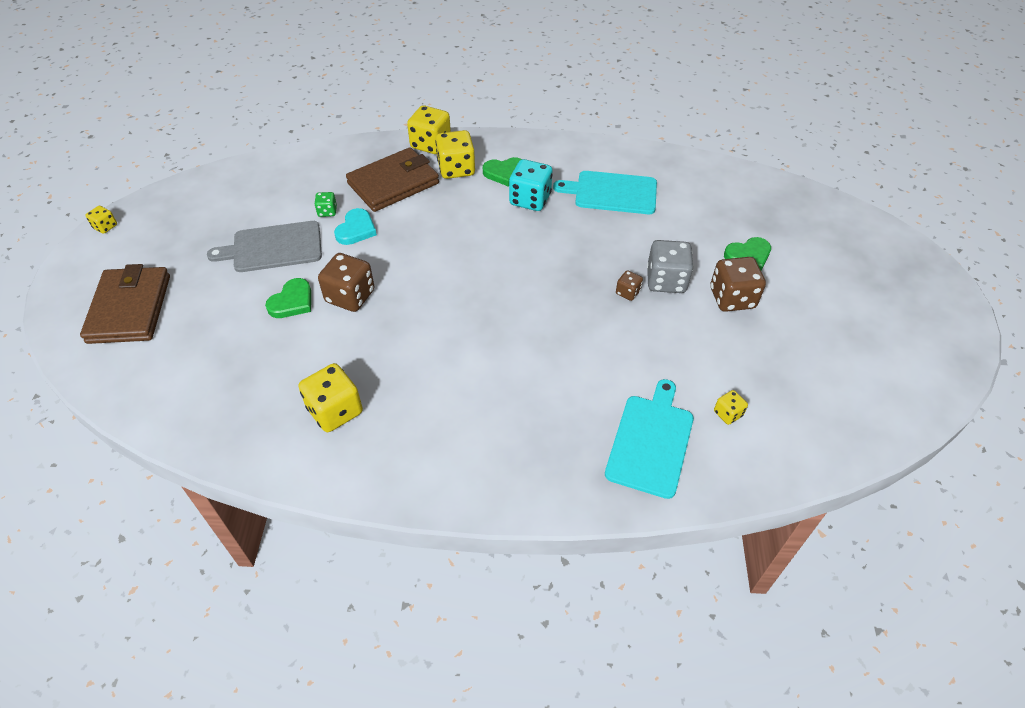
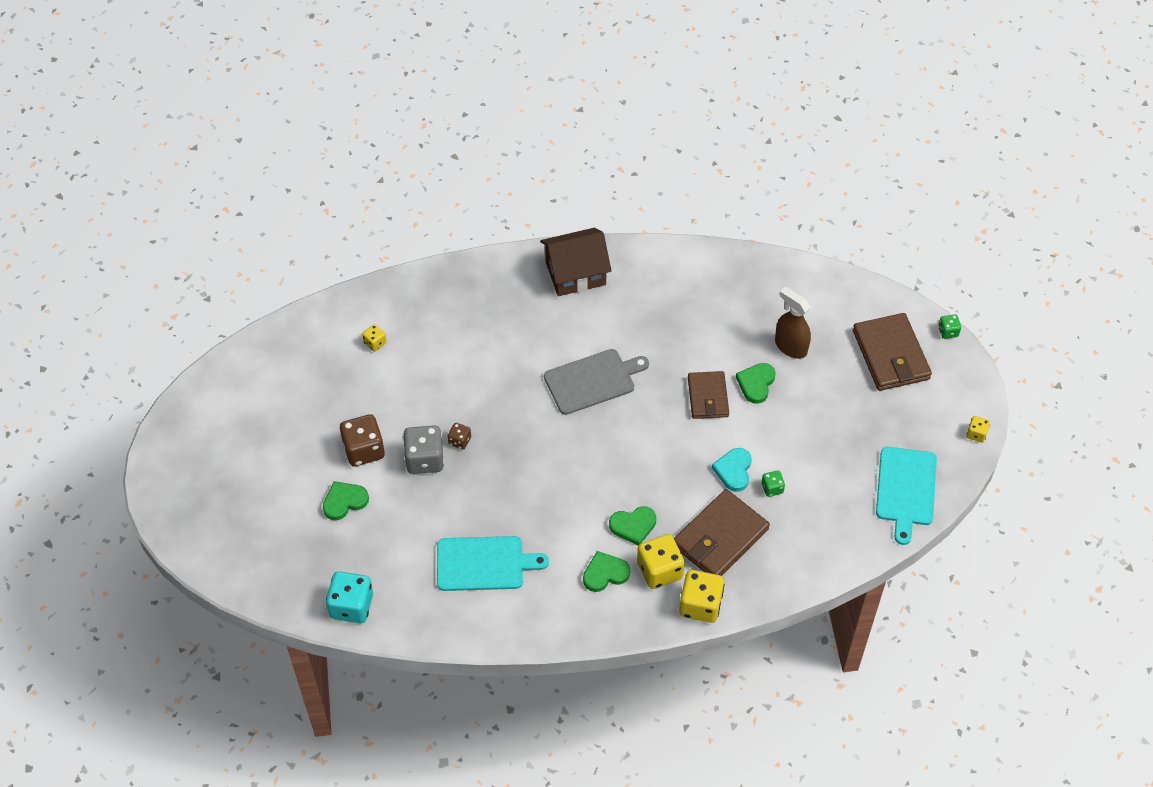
camera: 170 degrees right, 5 degrees up
grey cutting board [207,221,322,272] -> grey cutting board moved to [544,349,649,415]
yellow dice [299,363,363,432] -> none
brown dice [318,253,375,312] -> brown wallet [688,371,729,419]
turquoise dice [509,159,553,211] -> turquoise dice moved to [326,571,373,623]
turquoise cutting board [605,379,694,499] -> turquoise cutting board moved to [876,447,937,545]
none -> brown house [540,228,612,296]
none -> green heart [609,507,656,546]
none -> brown spray bottle [775,287,811,359]
none -> green dice [938,315,961,339]

